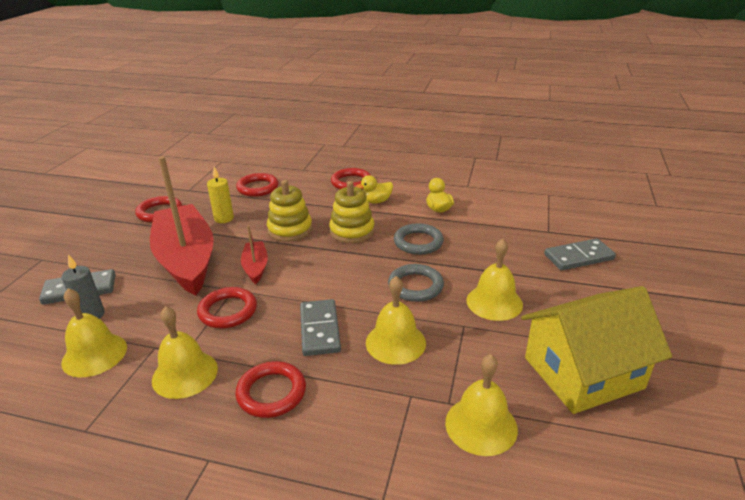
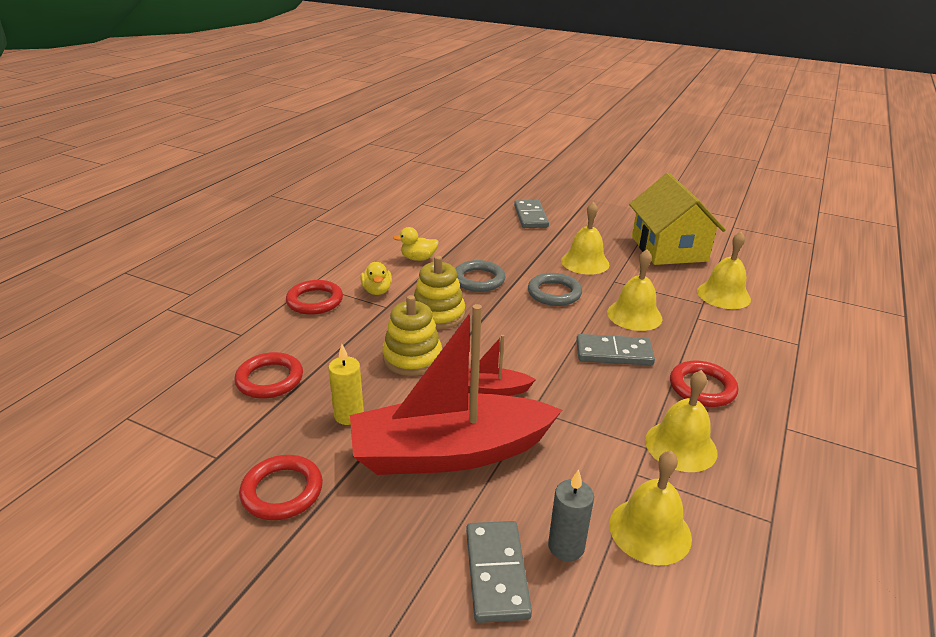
camera: 80 degrees left, 0 degrees up
red ring [197,287,257,328] -> none

